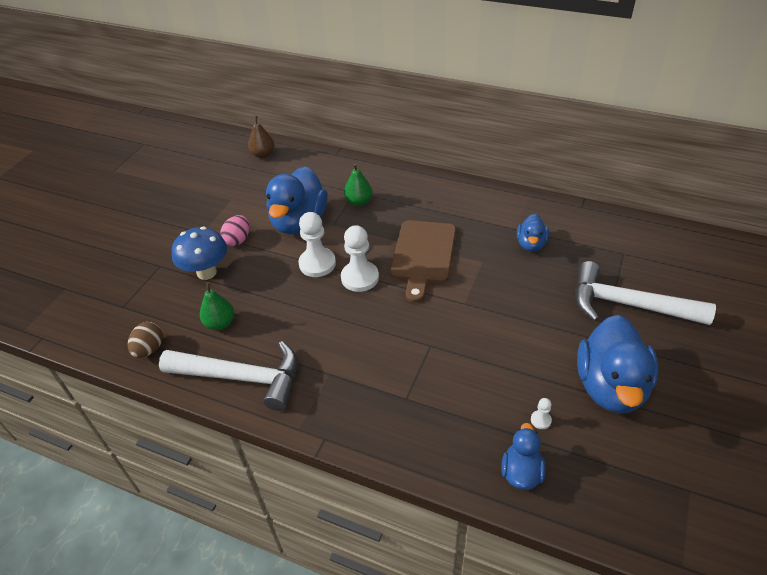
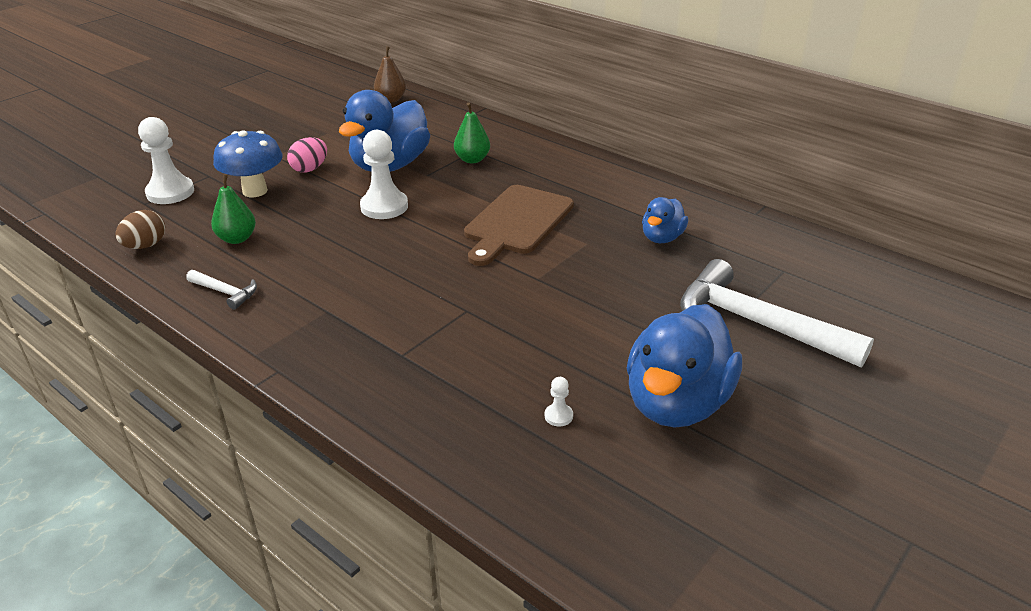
camera: 15 degrees right, 10 degrees down
white hammer [159,341,298,411] -> white hammer [186,270,257,310], size x0.44
white pawn [341,225,379,292] -> white pawn moved to [138,117,194,204]
blue duck [501,423,546,490] -> none

